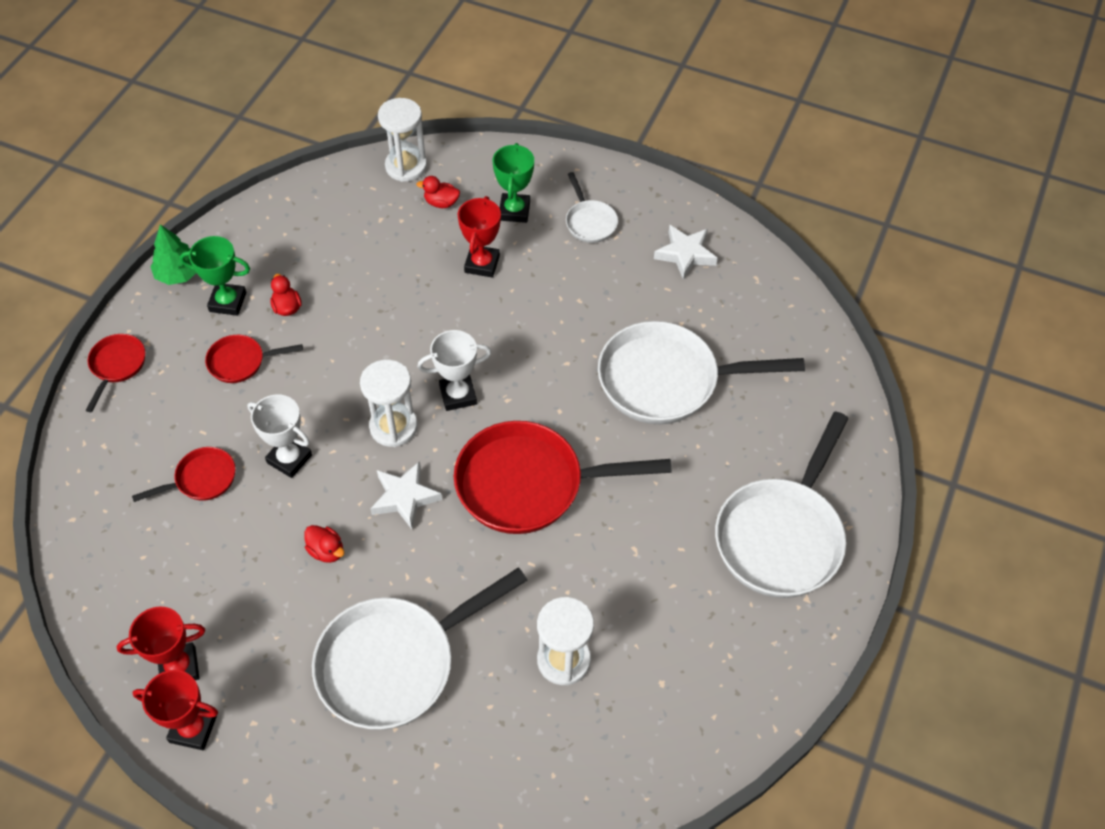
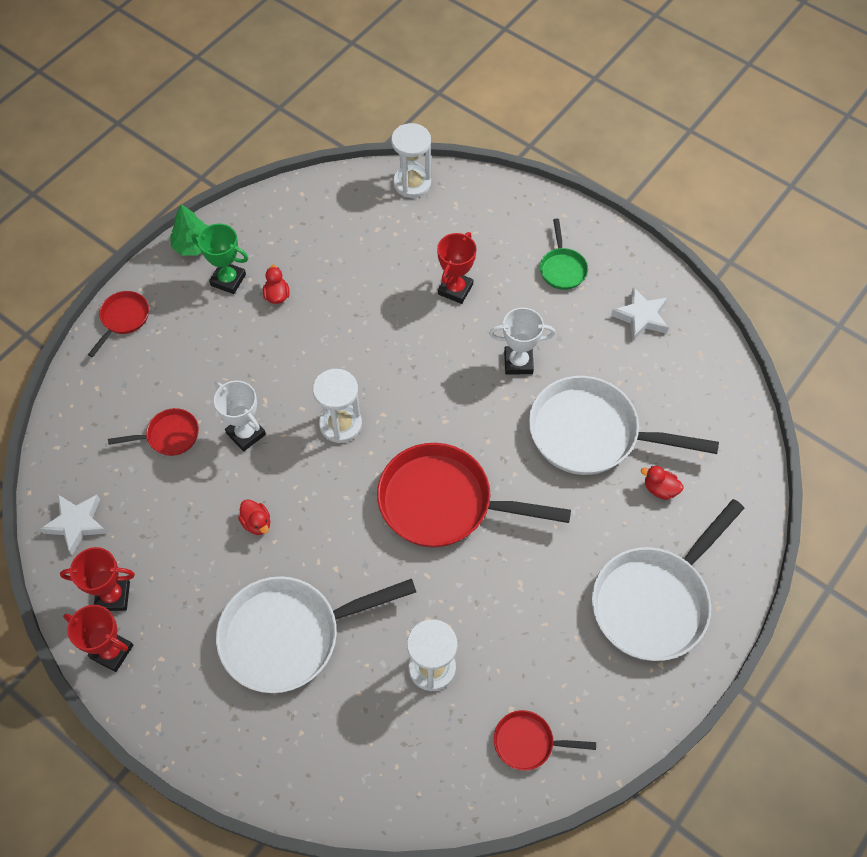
camera: 15 degrees right, 5 degrees up
red pan [205,335,303,383] -> red pan moved to [494,710,596,770]
white star [370,461,442,529] -> white star moved to [40,495,107,555]
red duck [417,176,460,208] -> red duck moved to [641,466,683,500]
white trophy [417,330,492,411] -> white trophy moved to [489,307,555,375]
green trophy [493,143,534,223] -> none
white pan [566,172,618,243] -> green pan [540,219,588,290]

